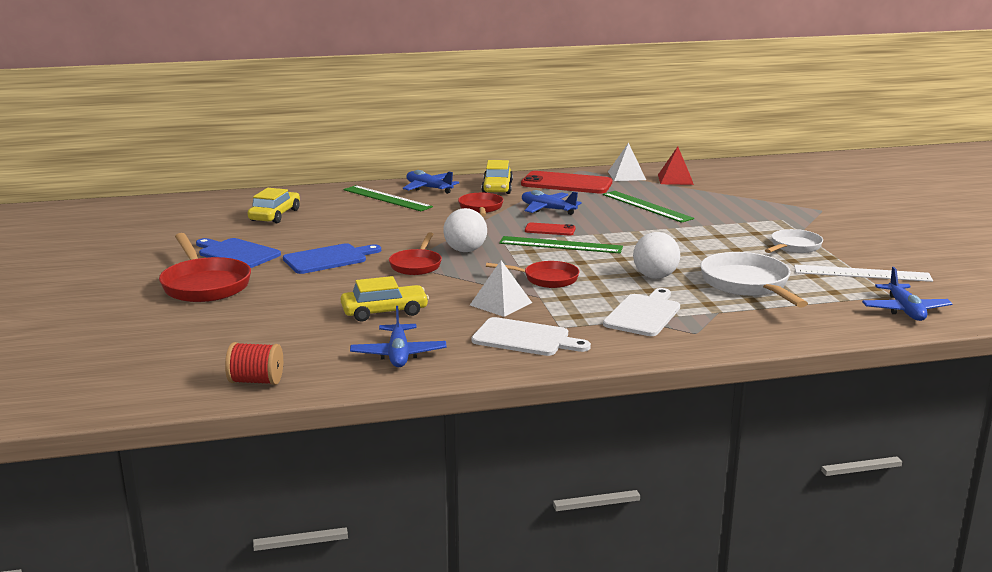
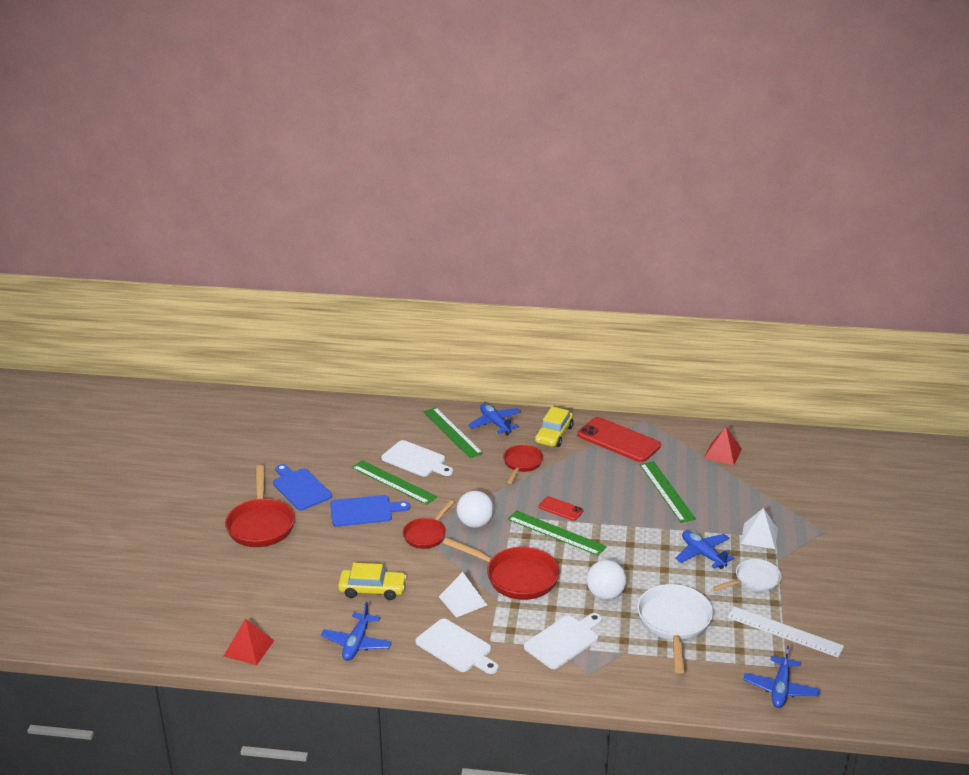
camera: 20 degrees right, 10 degrees up
red spool [225,342,283,385] -> red pyramid [224,619,274,665]
yellow car [248,188,300,223] -> none
red pan [486,261,579,288] -> red pan [443,538,560,600], size x1.61
blue plane [522,190,582,215] -> blue plane moved to [675,531,734,569]
white pyramid [608,143,646,181] -> white pyramid moved to [741,508,778,549]
none -> green ruler [351,460,437,505]
none -> white cutting board [381,440,453,477]

